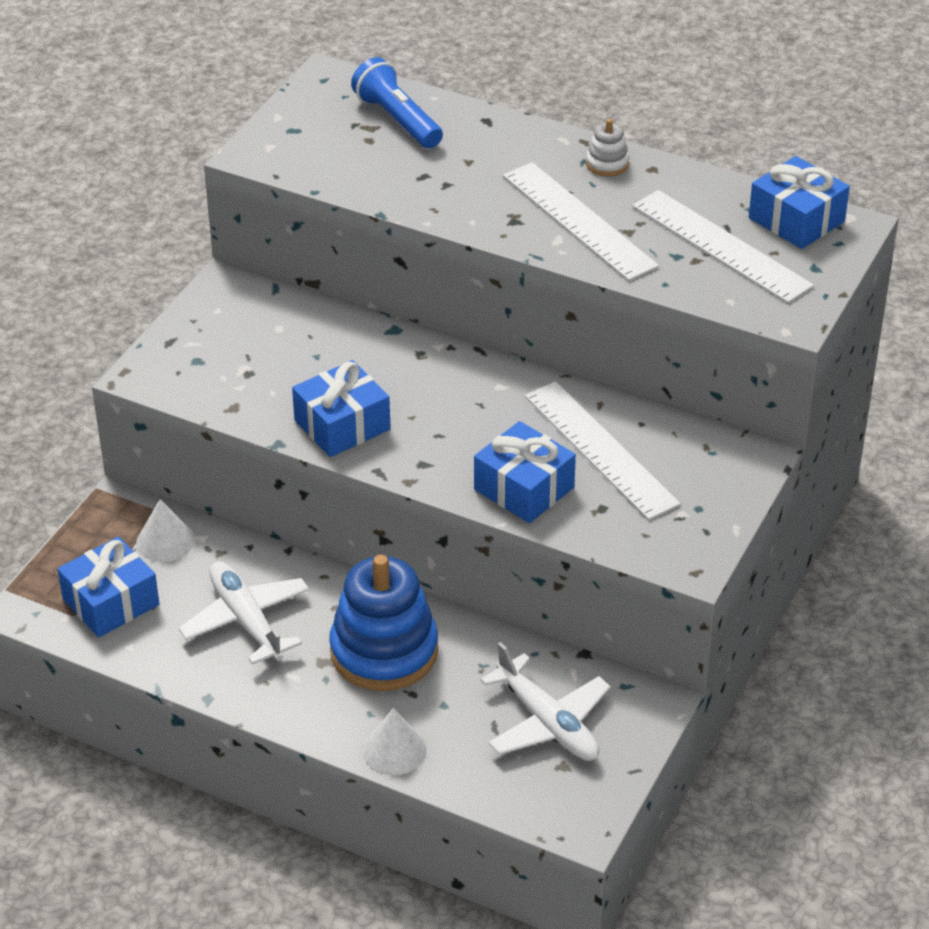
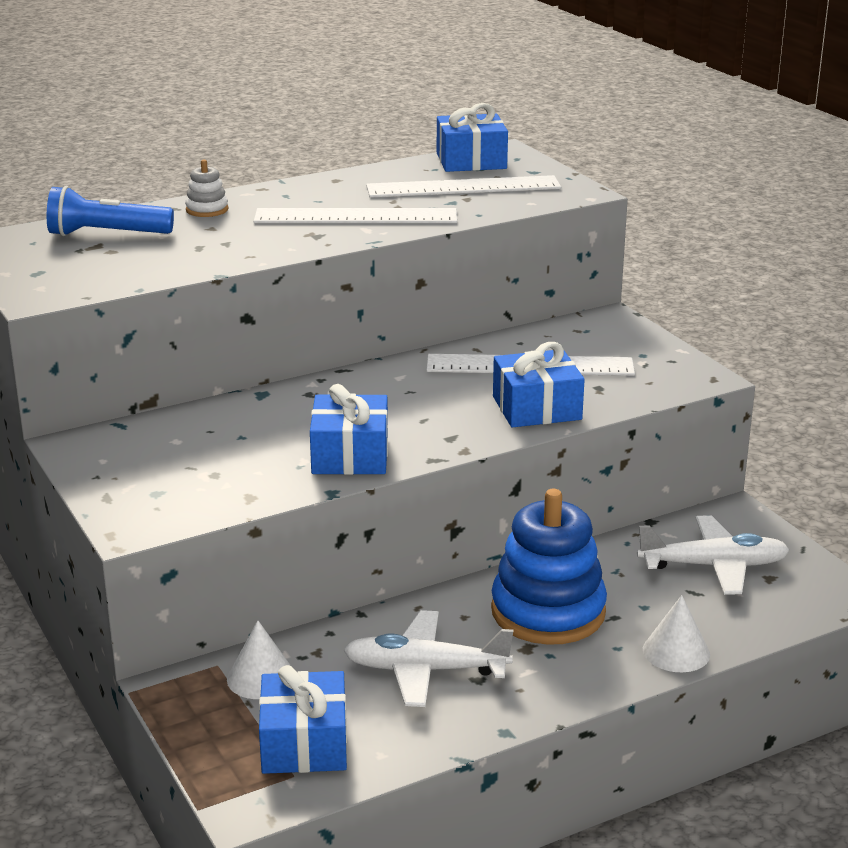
camera: 55 degrees left, 15 degrees down
white stacking toy [586,119,629,176] -> white stacking toy moved to [185,160,228,217]

